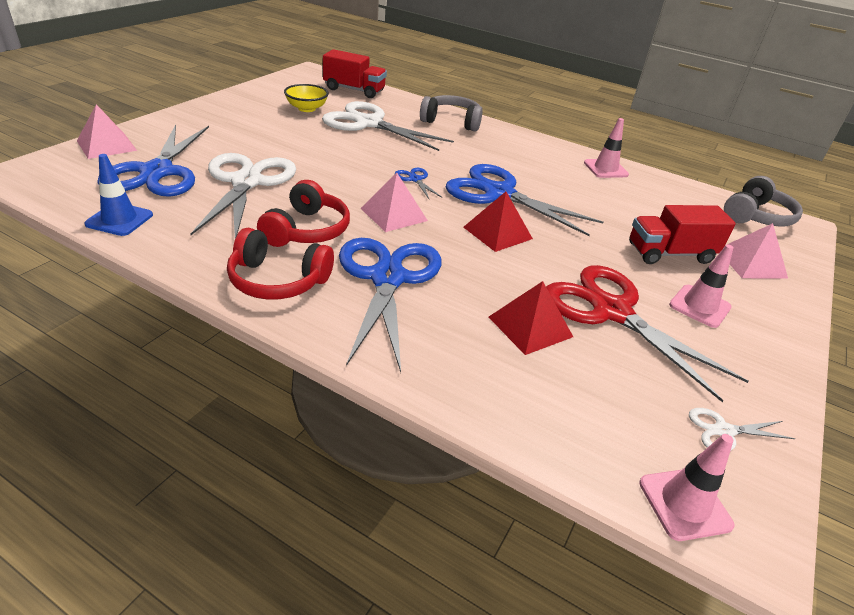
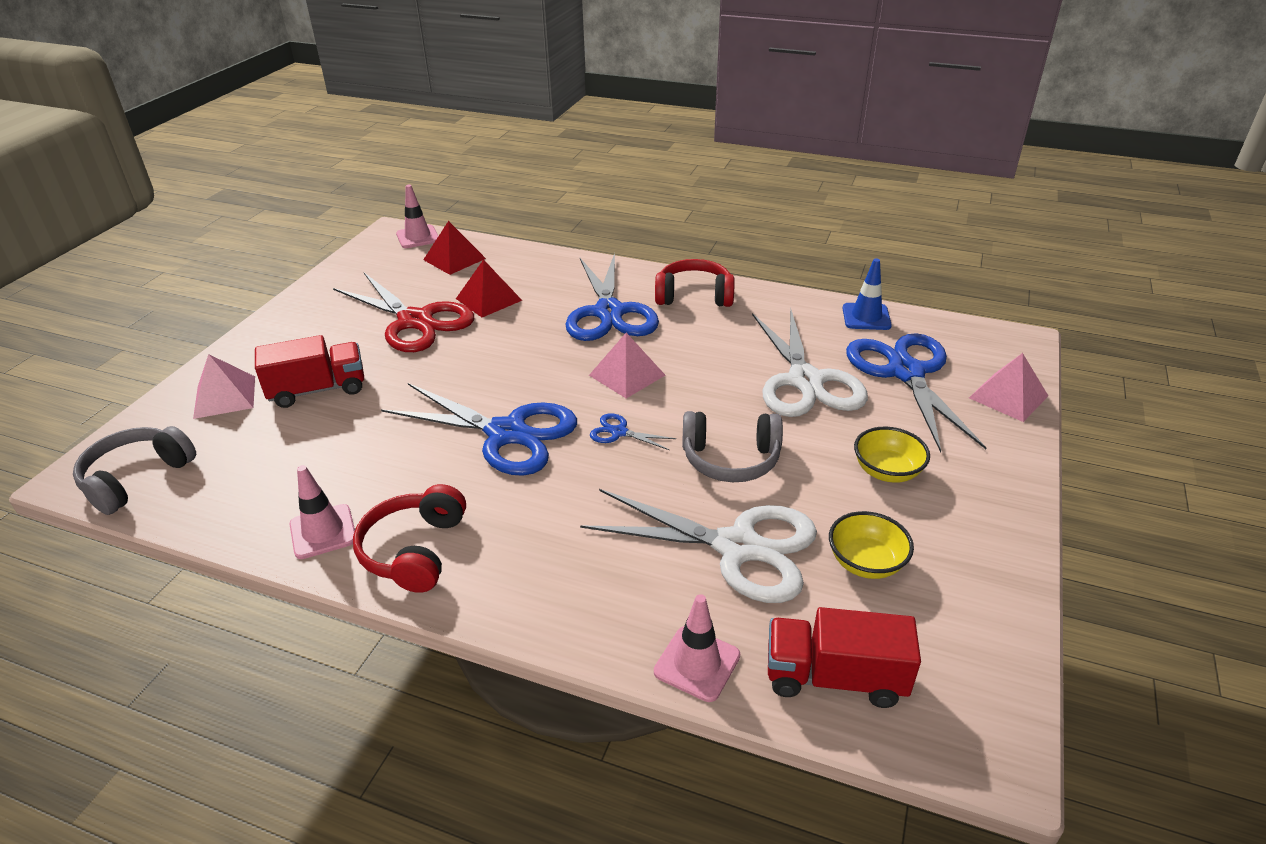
camera: 175 degrees right, 0 degrees up
red headphones [257,180,350,247] -> red headphones moved to [353,484,466,593]
blue scissors [395,168,443,199] -> blue scissors turned 150 degrees clockwise [590,413,676,450]
grey headphones [420,95,483,132] -> grey headphones moved to [682,411,783,482]
red pyramid [463,192,533,252] -> red pyramid moved to [423,221,486,275]
pink traffic cone [669,244,734,328] -> pink traffic cone moved to [654,594,740,702]
white scissors [689,408,796,450] -> none
none -> yellow bowl [854,427,930,483]

